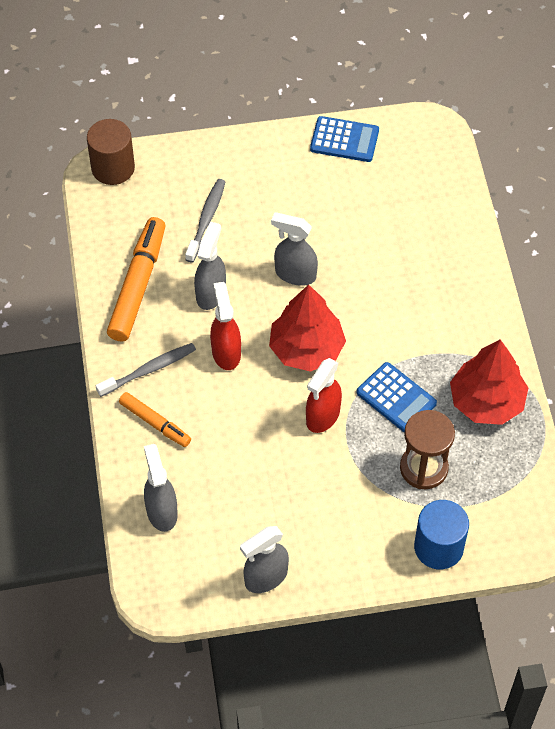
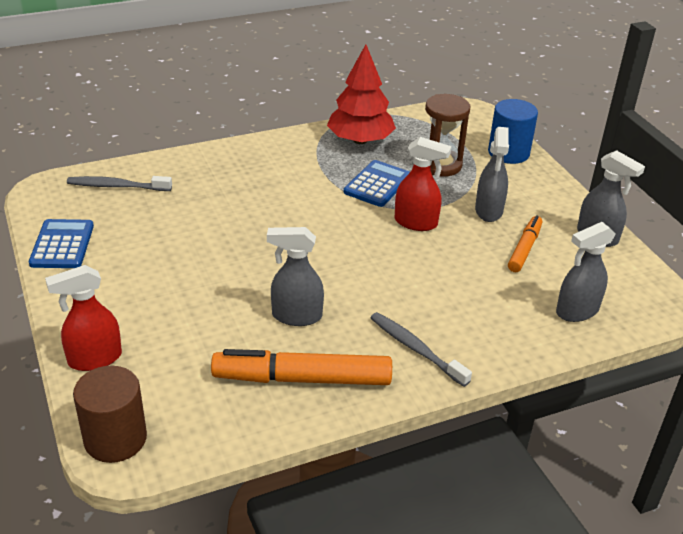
camera: 105 degrees left, 20 degrees down
orange marker [119,392,191,447] -> orange marker moved to [508,215,542,272]
grey toothbrush [185,179,225,262] -> grey toothbrush moved to [67,176,172,191]
red spray bottle [210,282,241,370] -> red spray bottle moved to [45,265,122,371]
red tree [269,285,346,372] -> none
grey spray bottle [271,212,318,286] -> grey spray bottle moved to [475,127,509,222]

